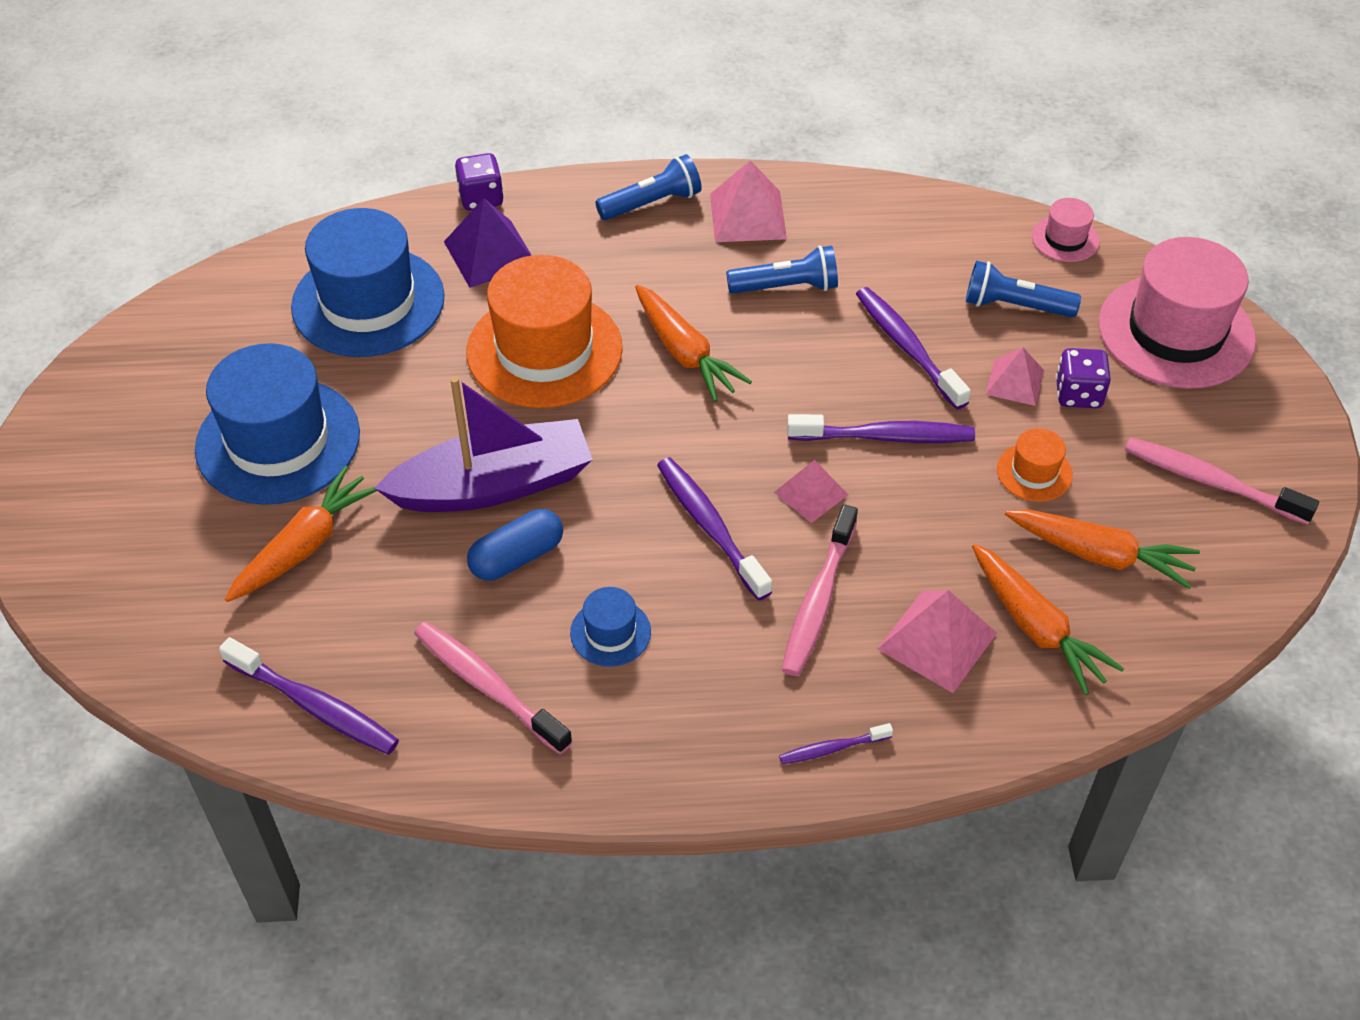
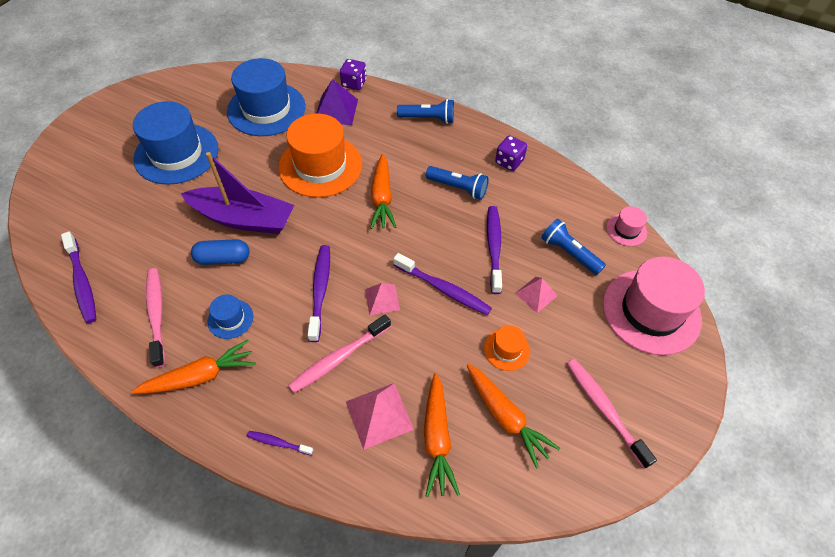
camera: 30 degrees right, 5 degrees up
orange carrot [225,466,377,602] -> orange carrot moved to [132,340,256,394]
pink pyramid [710,160,787,242] -> none
purple dice [1056,348,1111,408] -> purple dice moved to [495,135,527,171]

